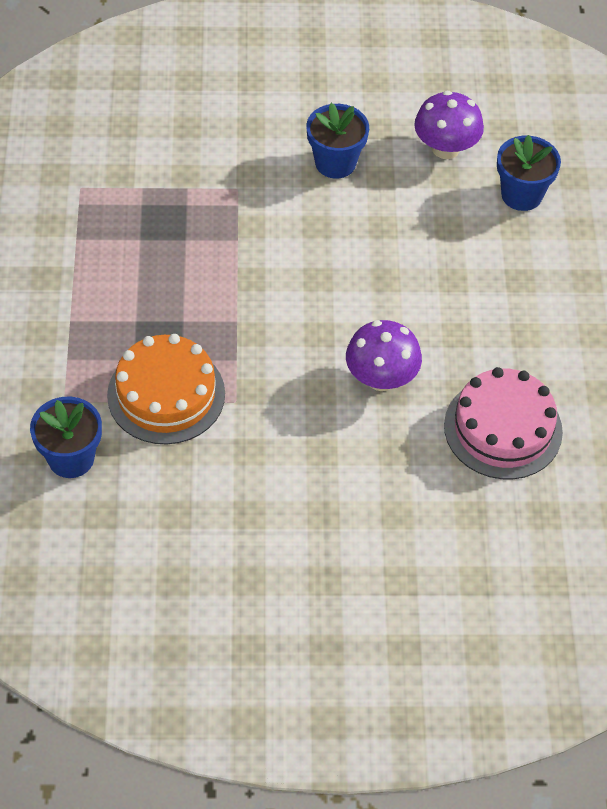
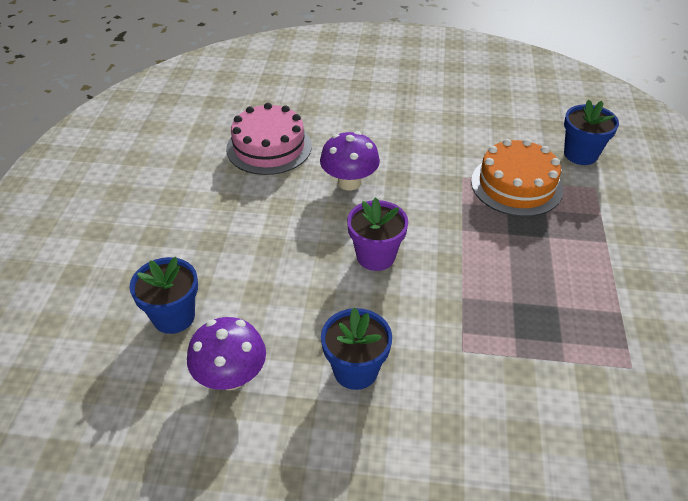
camera: 170 degrees left, 10 degrees down
none -> purple flower pot [347,197,408,271]

